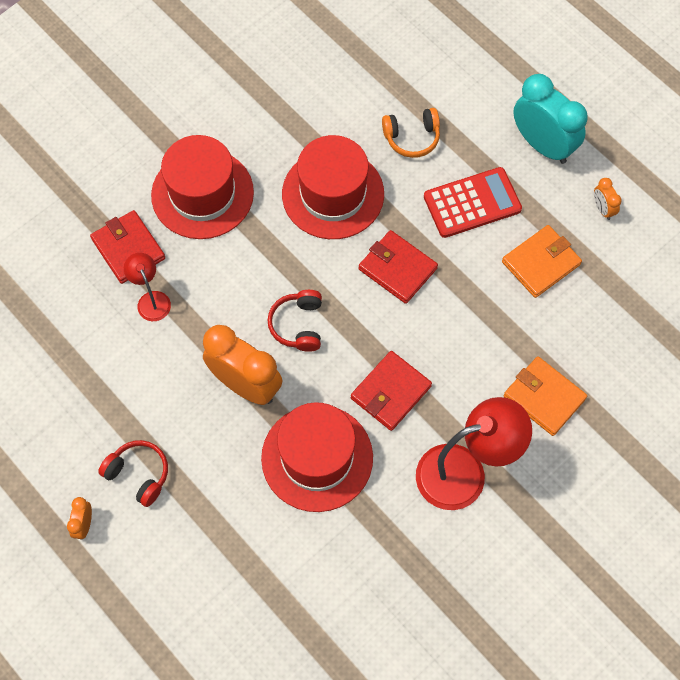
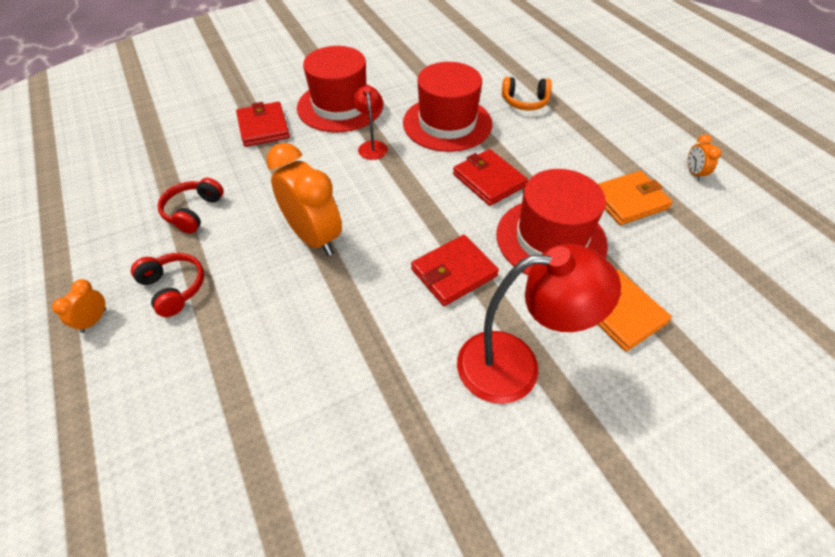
camera: 15 degrees right, 15 degrees down
red lamp [124,253,171,321] -> red lamp moved to [353,86,388,160]
red hat [261,402,373,512] -> red hat moved to [496,169,608,275]
red headphones [268,290,322,352] -> red headphones moved to [157,178,224,234]
red calculator [424,167,522,238] -> none
turquoise clock [513,74,588,164] -> none

